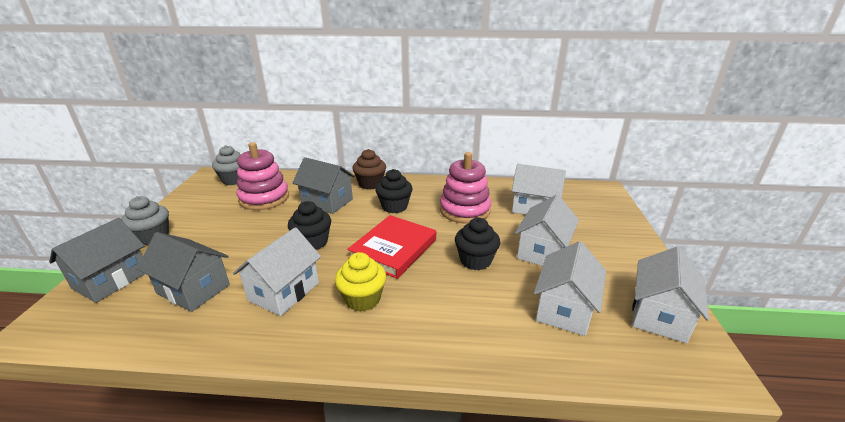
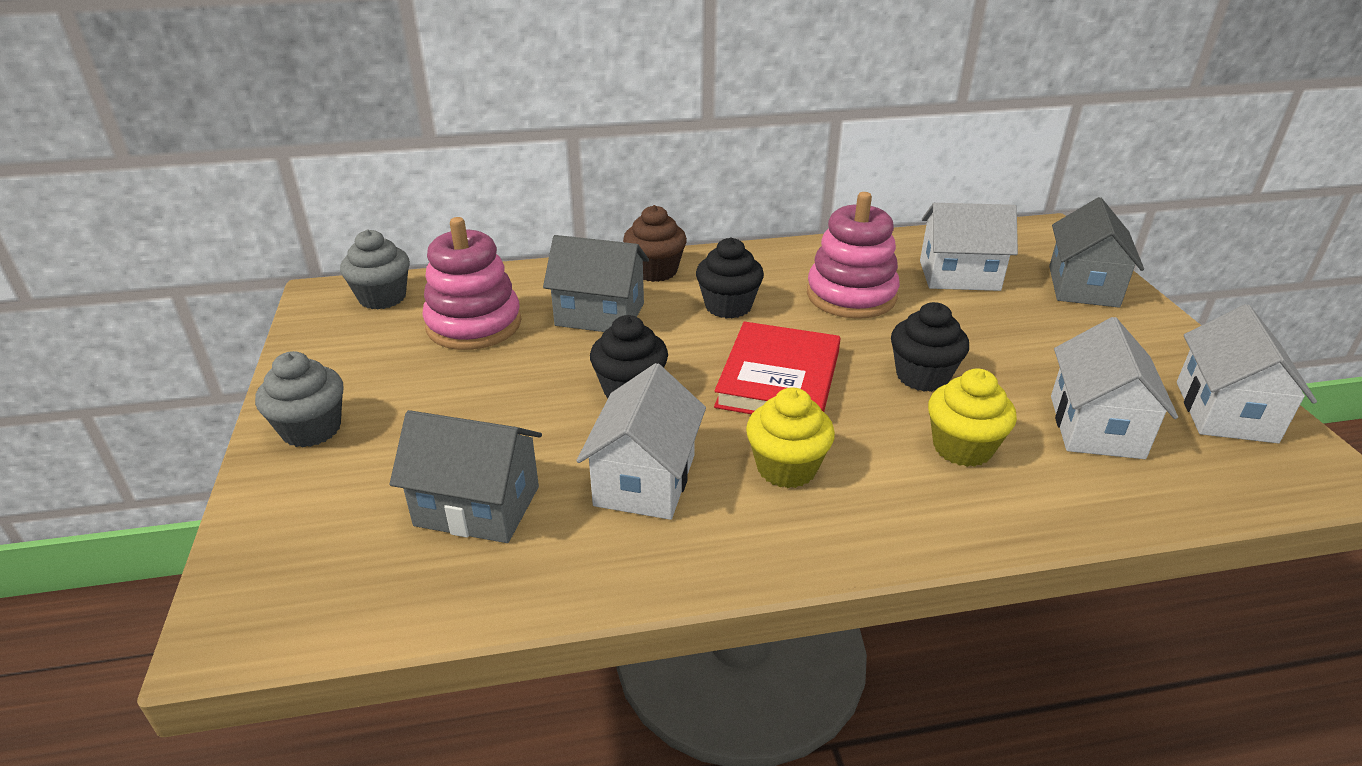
camera: 15 degrees left, 5 degrees up
grey house [49,218,145,303] -> grey house moved to [1049,197,1144,308]
white house [515,194,579,266] -> none
none -> yellow cupcake [928,368,1017,467]

